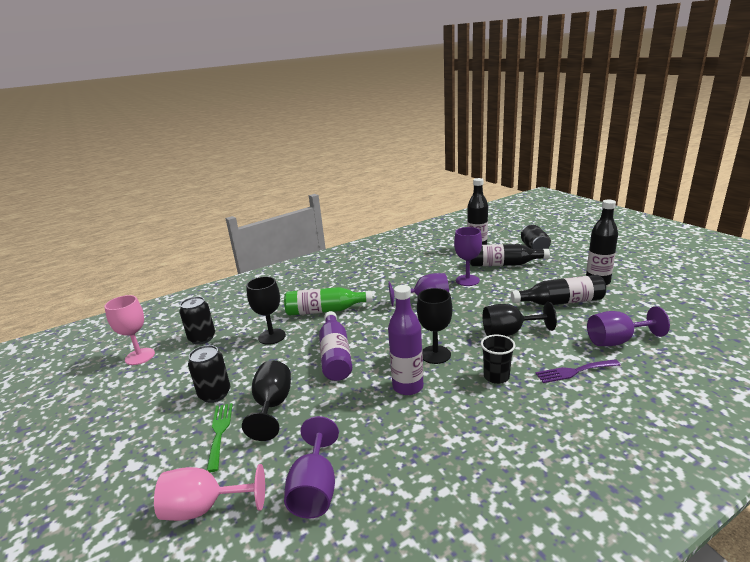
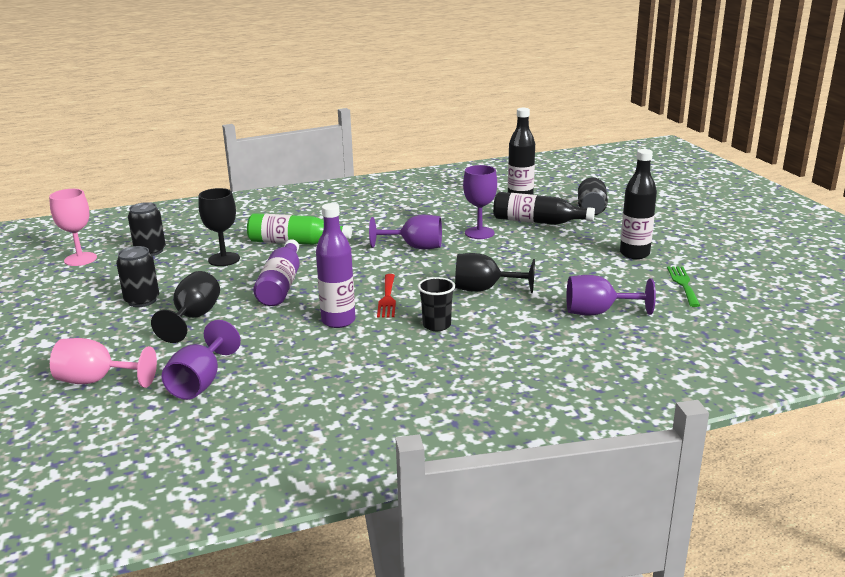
camera: 10 degrees right, 0 degrees up
green fork [207,403,233,472] -> green fork moved to [667,267,700,307]
black goblet [417,288,453,364] -> red fork [377,274,396,318]
black bottle [511,275,606,305] -> none
purple fork [535,359,621,383] -> none

